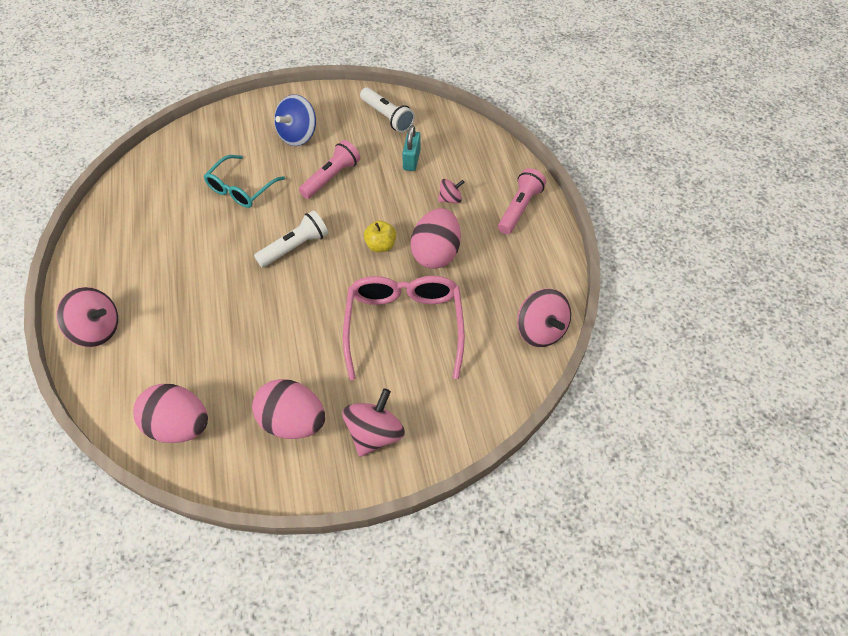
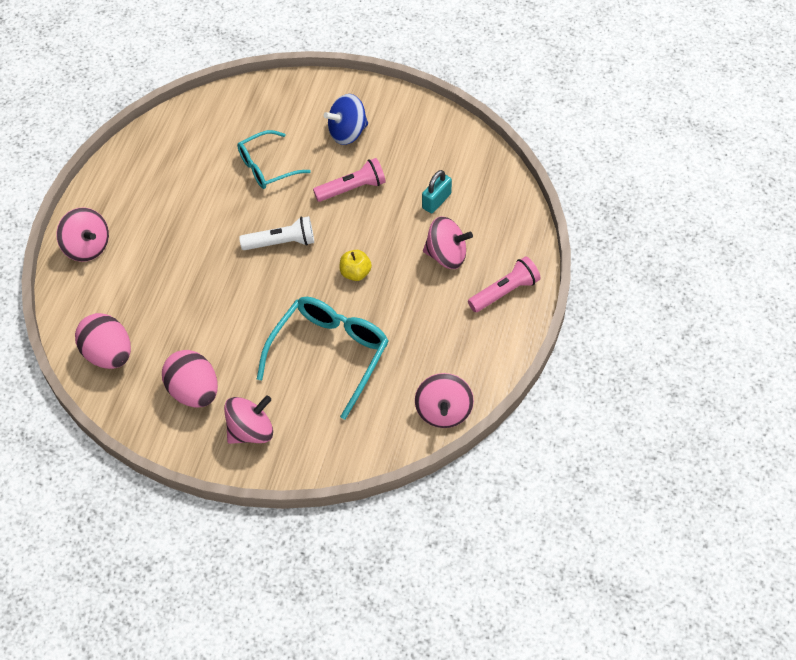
camera: 30 degrees right, 0 degrees up
pink glasses [343,276,465,380] -> turquoise glasses [257,297,388,419]
white flashlight [360,87,415,133] -> none
pink egg [410,208,461,269] -> none
pink spinning top [438,179,464,204] -> pink spinning top [423,217,473,269], size x1.78

